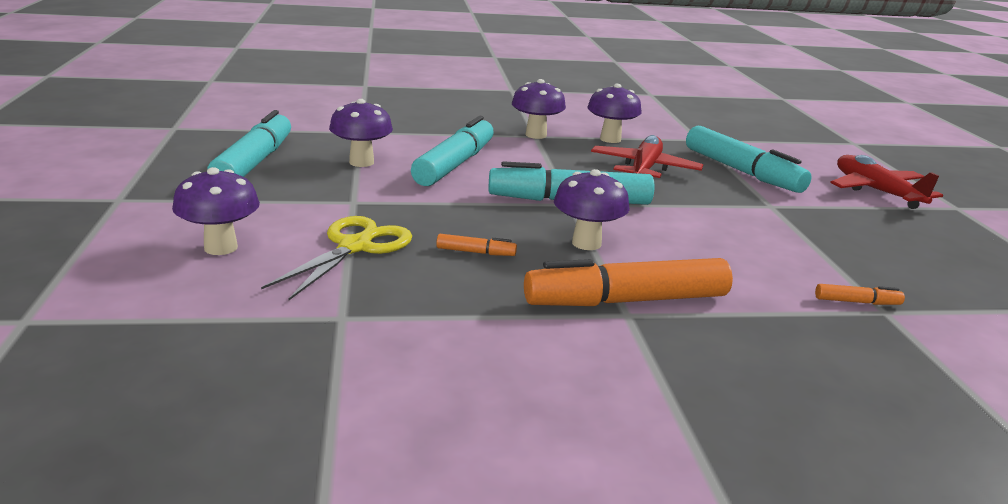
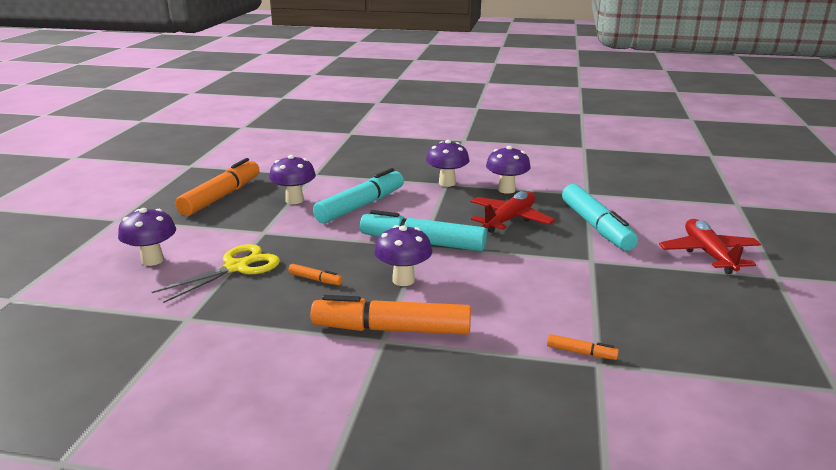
camera: 20 degrees right, 0 degrees up
turquoise marker [207,110,291,177] -> orange marker [175,158,260,216]

